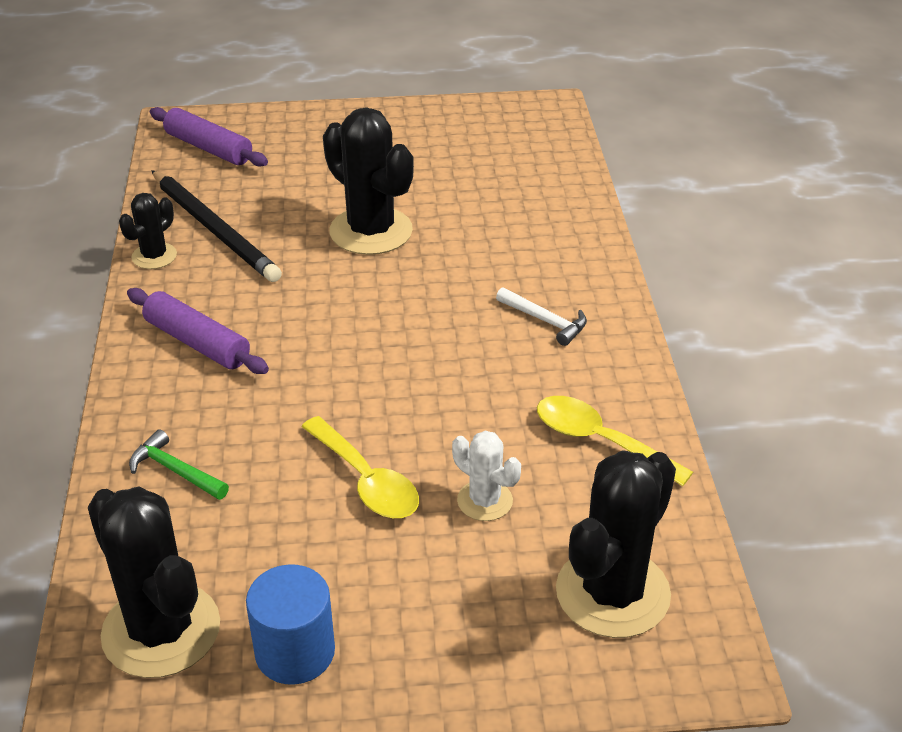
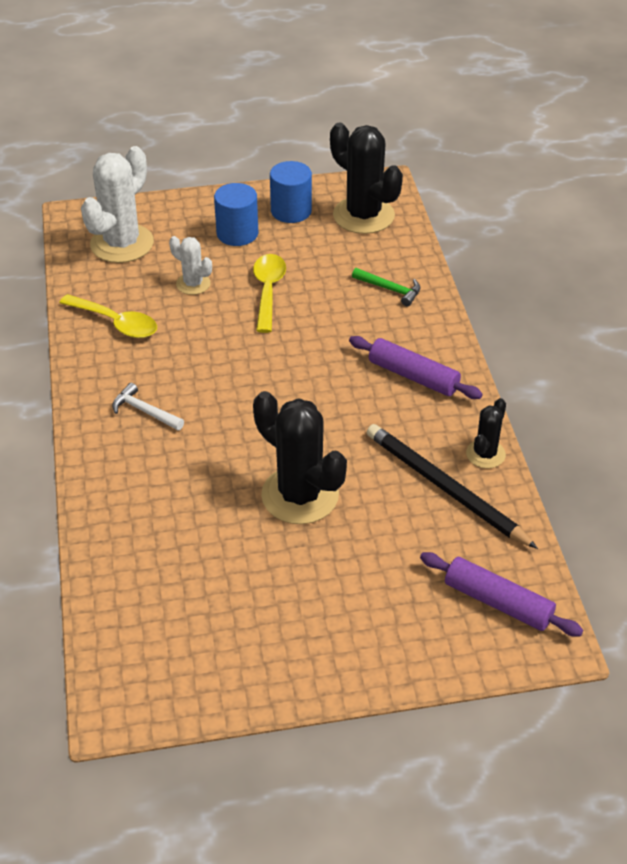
camera: 175 degrees right, 5 degrees up
yellow spoon [301,416,419,518] -> yellow spoon turned 45 degrees clockwise [253,254,286,333]
black cactus [556,450,676,638] -> white cactus [81,146,154,263]
none -> blue cylinder [214,183,258,246]

